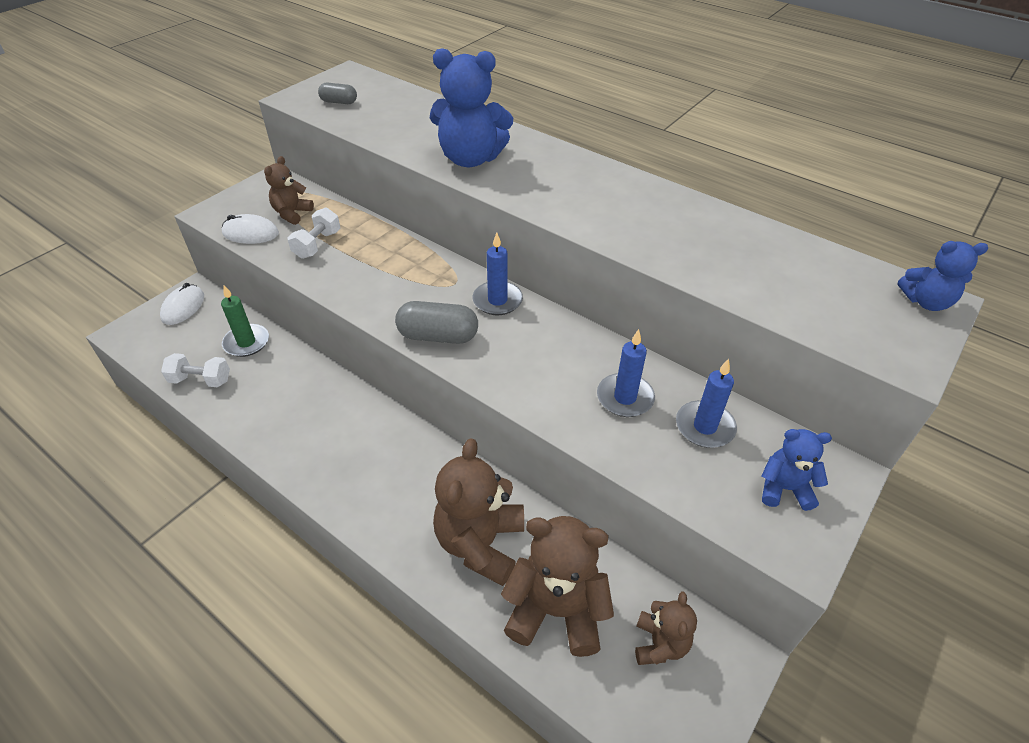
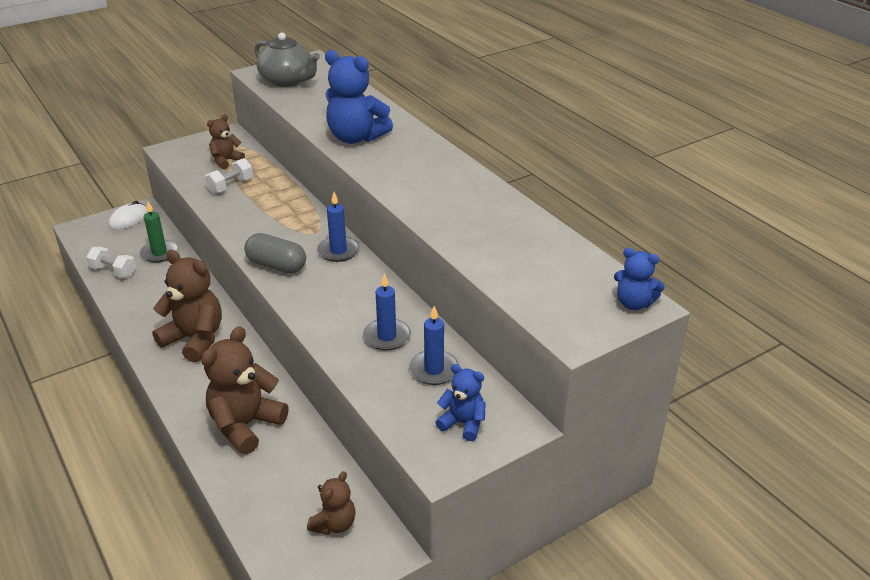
camera: 20 degrees right, 10 degrees down
white mouse [222,214,279,244] -> none
grey capsule [318,83,357,104] -> grey teapot [254,32,320,87]
brown teddy bear [501,516,614,657] -> brown teddy bear moved to [152,250,222,362]

